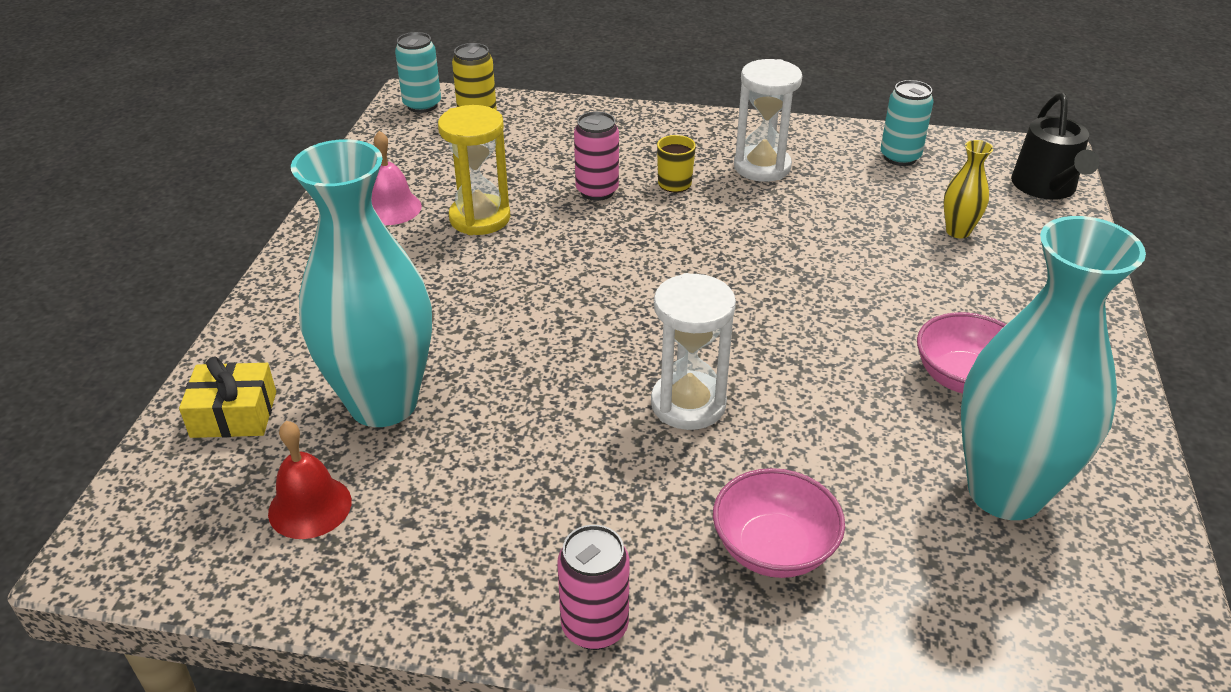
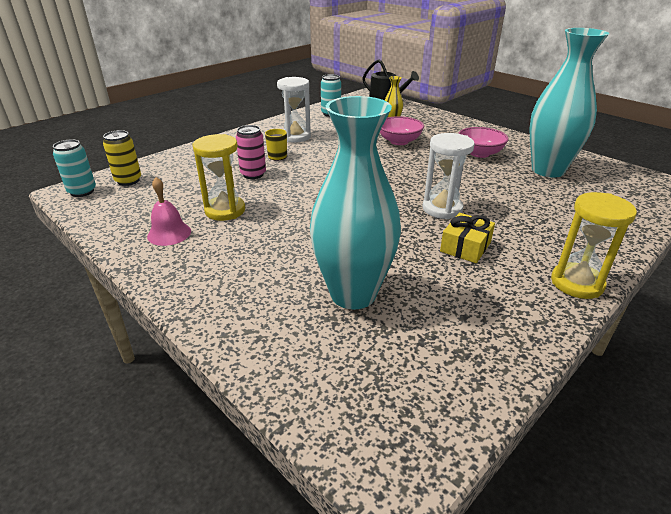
camera: 55 degrees left, 5 degrees down
yellow gift [179,356,276,438] -> yellow gift moved to [440,213,495,263]
red bell [268,421,352,539] -> none
pink can [557,525,630,650] -> yellow hourglass [551,192,637,299]
pink bowl [713,468,845,578] -> pink bowl moved to [380,116,424,145]

